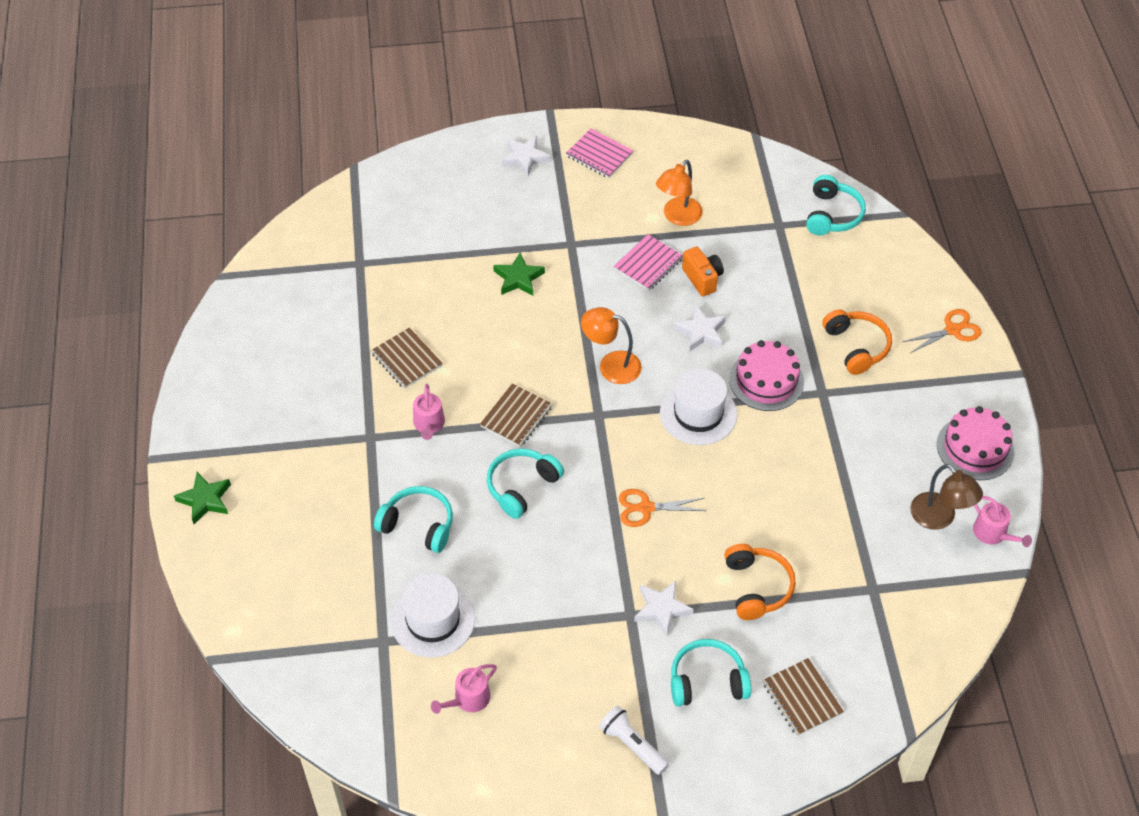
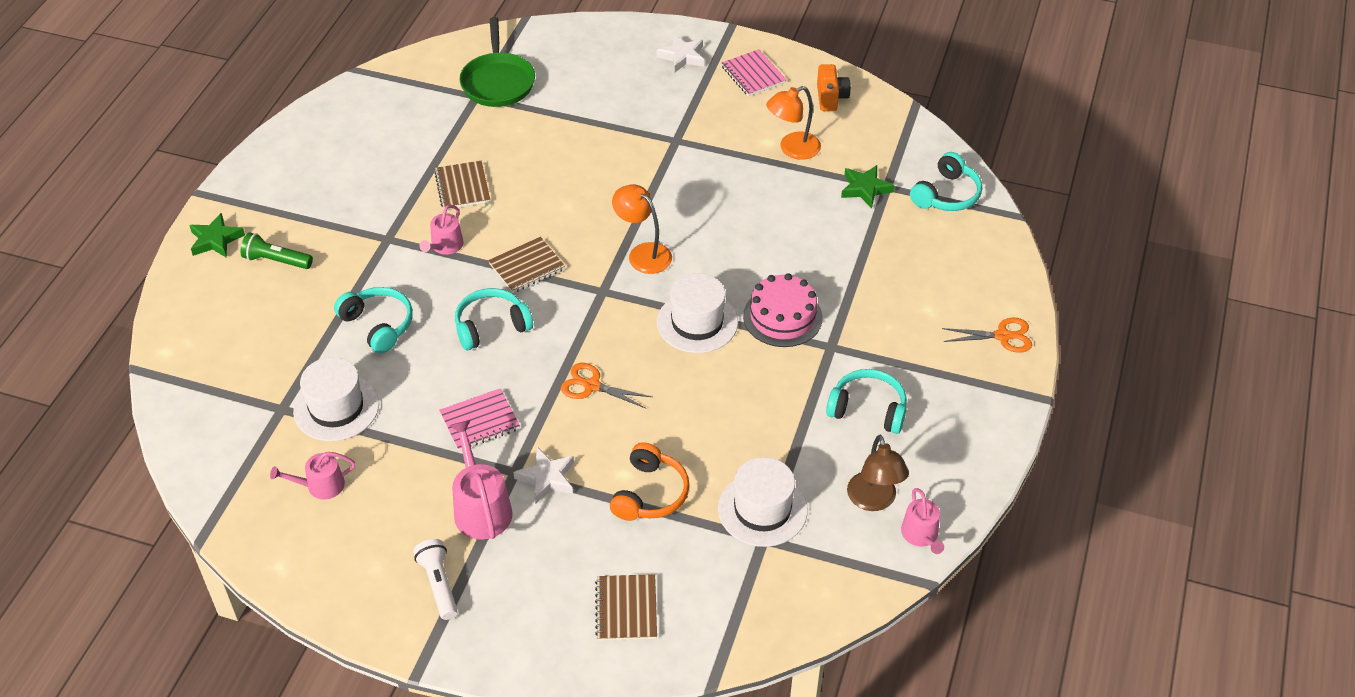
camera: 25 degrees right, 5 degrees down
green star [493,253,545,296] -> green star moved to [841,165,894,208]
pink notebook [614,234,683,291] -> pink notebook moved to [439,388,520,451]
turquoise headphones [671,639,751,706] -> turquoise headphones moved to [826,369,907,434]
white star [674,305,726,351] -> none
orange camera [682,247,724,296] -> orange camera moved to [817,64,851,111]
orange headphones [823,310,892,375] -> none
pink cake [937,406,1014,480] -> none
none -> green flashlight [240,233,313,269]
none -> pink watering can [450,420,513,540]
none -> green pan [459,17,535,107]
none -> white hat [718,457,808,547]

